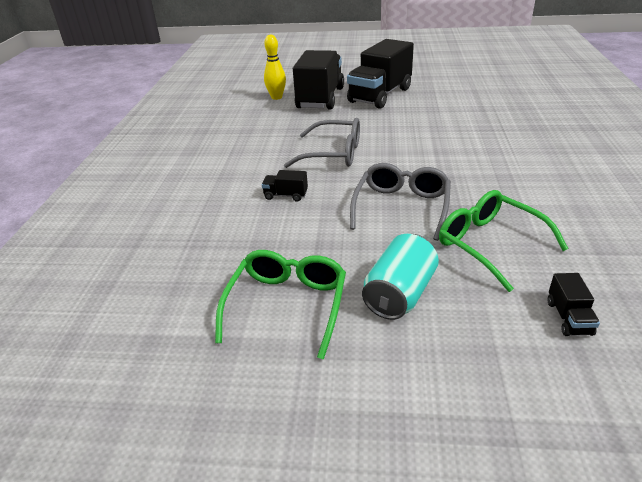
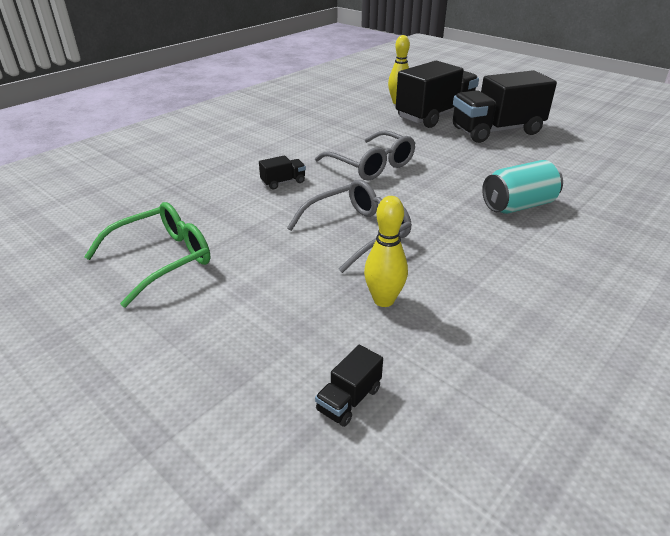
camera: 35 degrees right, 0 degrees up
black truck [262,170,308,202] -> black truck turned 105 degrees clockwise [259,155,306,189]
turquoise can [362,234,439,320] -> turquoise can moved to [482,160,563,214]
green glasses [439,190,569,292] -> yellow bowling pin [364,196,408,307]

